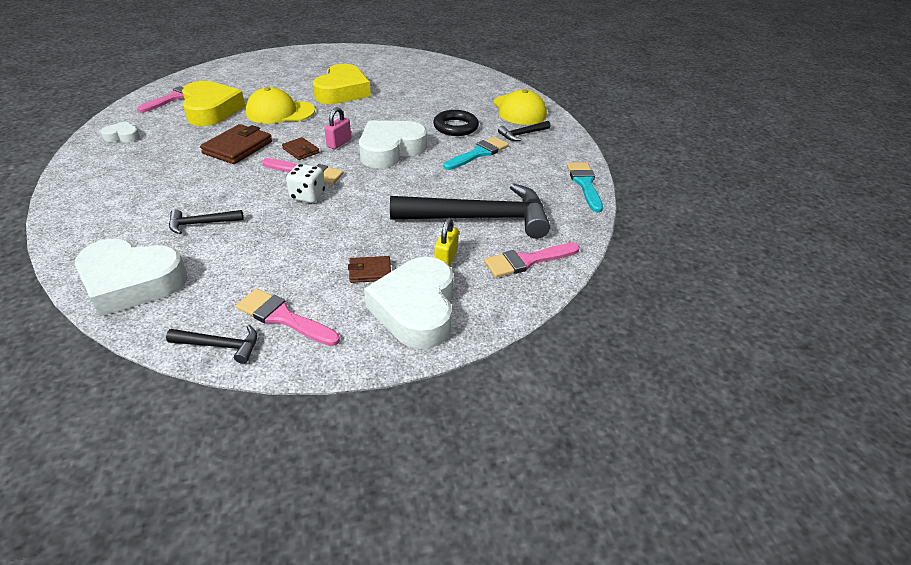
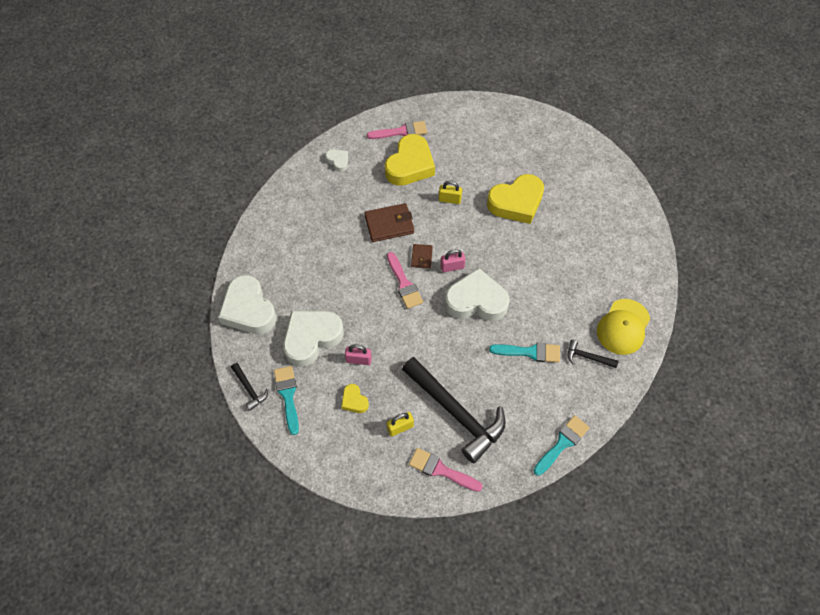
camera: 50 degrees right, 20 degrees up
black hammer [169,209,244,234] -> none
pink brush [236,289,340,346] -> turquoise brush [274,366,299,435]
yellow cap [245,87,315,124] -> yellow padlock [439,181,462,204]
white dice [286,164,325,203] -> none
brown wallet [348,256,391,283] -> yellow heart [341,384,369,413]
white heart [364,257,454,349] -> white heart moved to [283,311,344,367]
black ring [433,110,479,136] -> none
none -> pink padlock [345,345,372,365]

